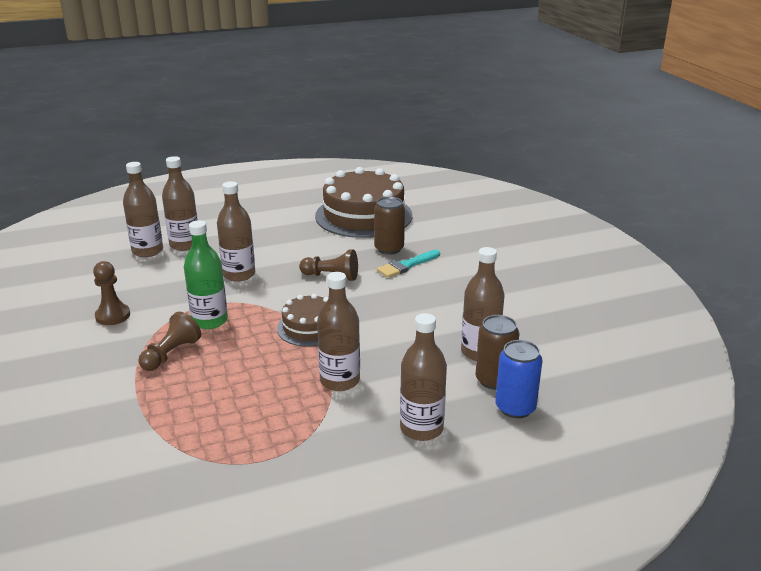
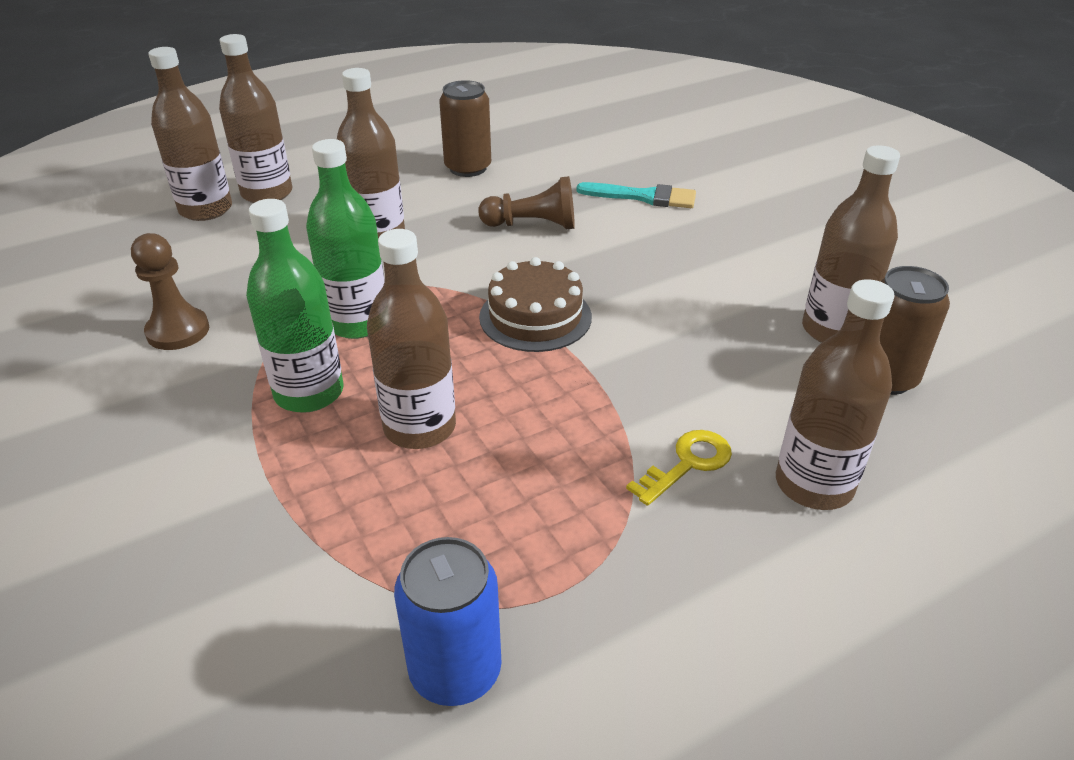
camera: 10 degrees left, 10 degrees up
brown pawn [138,312,201,371] -> green bottle [246,199,344,413]
brown cake [315,167,413,238] -> none
brown bottle [317,272,360,391] -> brown bottle moved to [367,229,456,449]
brown can [374,197,405,255] -> brown can moved to [439,80,491,177]
turquoise brush [377,250,440,278] -> turquoise brush turned 120 degrees counterclockwise [577,182,696,208]
blue can [495,340,543,418] -> blue can moved to [394,537,502,706]
none -> yellow key [626,430,732,506]

